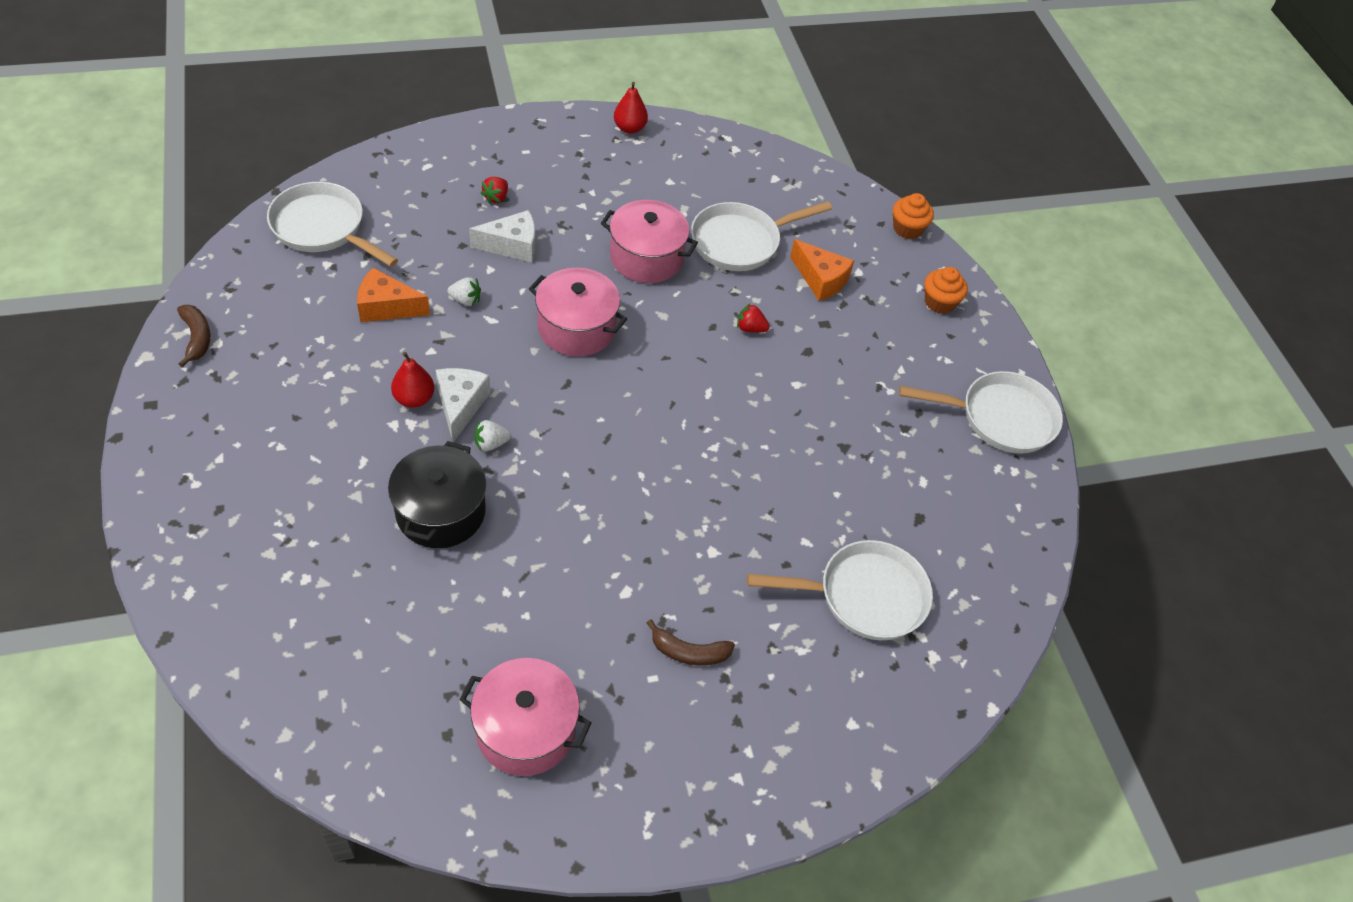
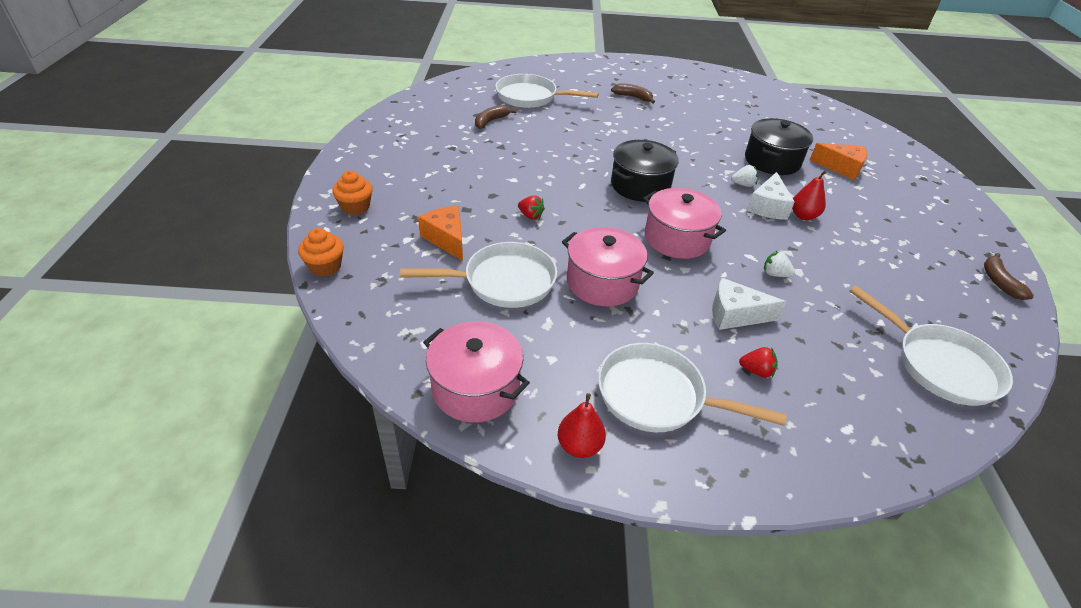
camera: 160 degrees left, 10 degrees down
orange cheese [357,268,430,322] -> orange cheese moved to [810,143,867,180]
pink pot [459,658,591,776] -> pink pot moved to [423,321,530,423]
red strawberry [481,177,508,204] -> red strawberry turned 60 degrees clockwise [739,347,778,378]
white pan [899,371,1063,454] -> white pan moved to [598,343,786,432]
none -> brown banana [475,105,516,129]
none -> black pot [611,140,679,202]

